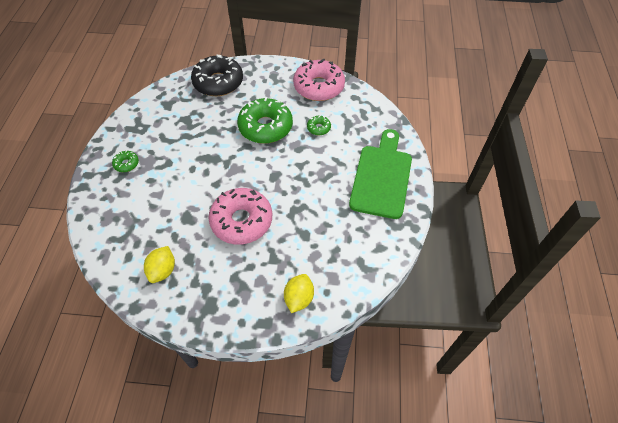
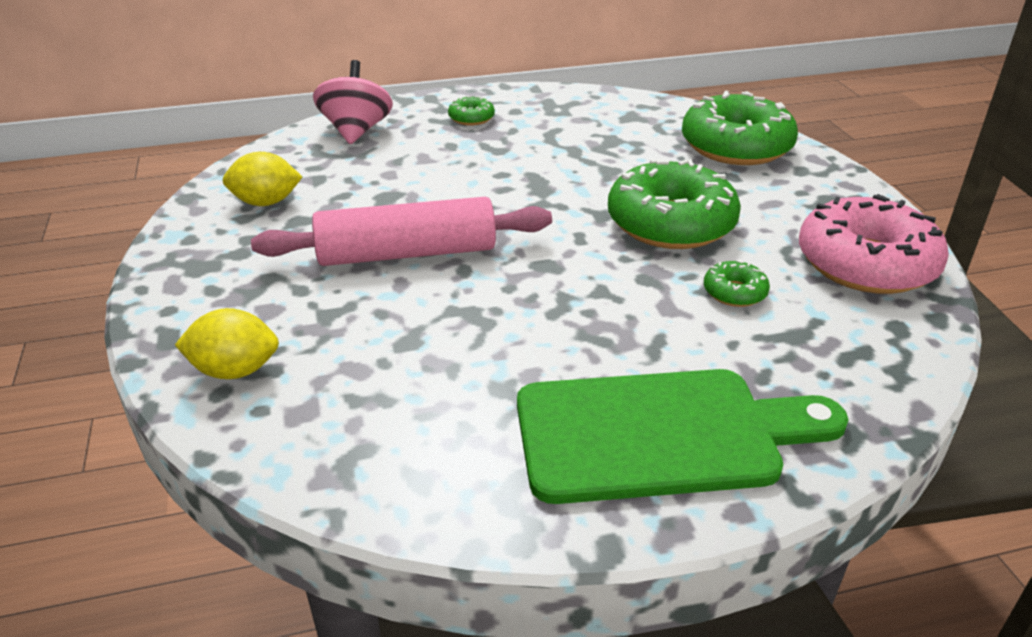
camera: 70 degrees right, 20 degrees down
black donut [191,55,243,96] -> green donut [682,90,798,165]
pink donut [209,188,272,245] -> pink rolling pin [251,197,552,266]
none -> pink spinning top [313,60,393,144]

